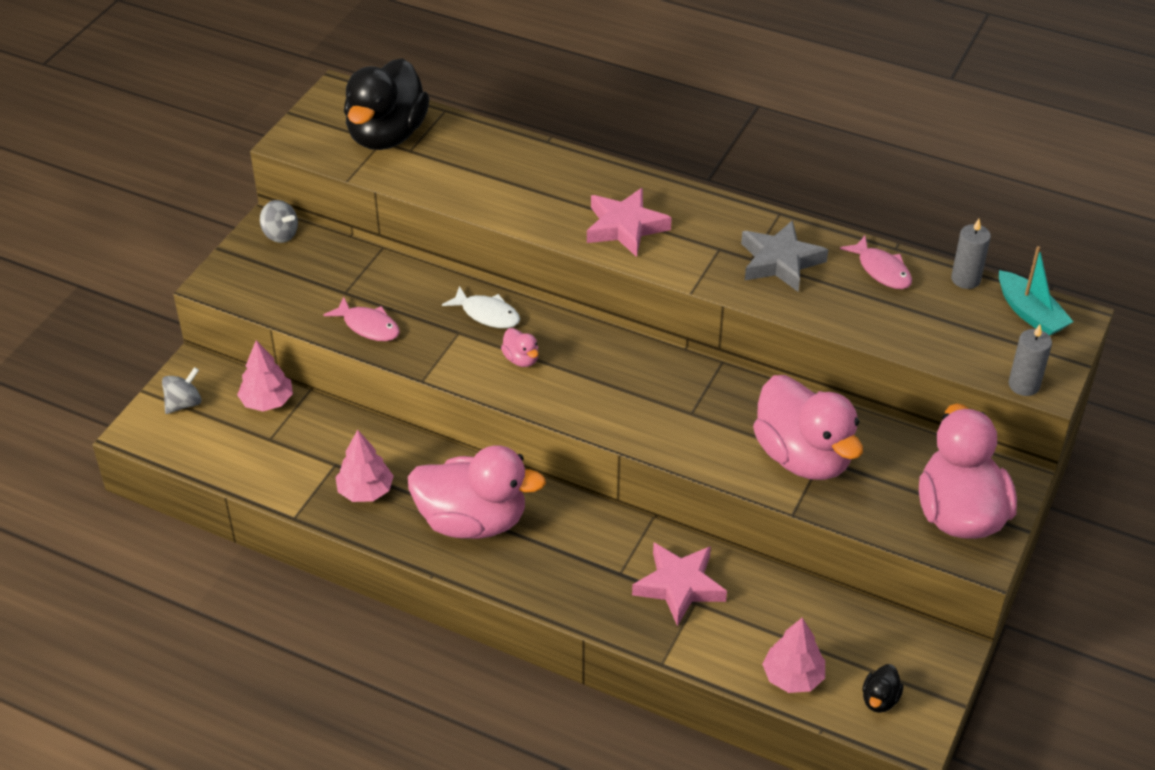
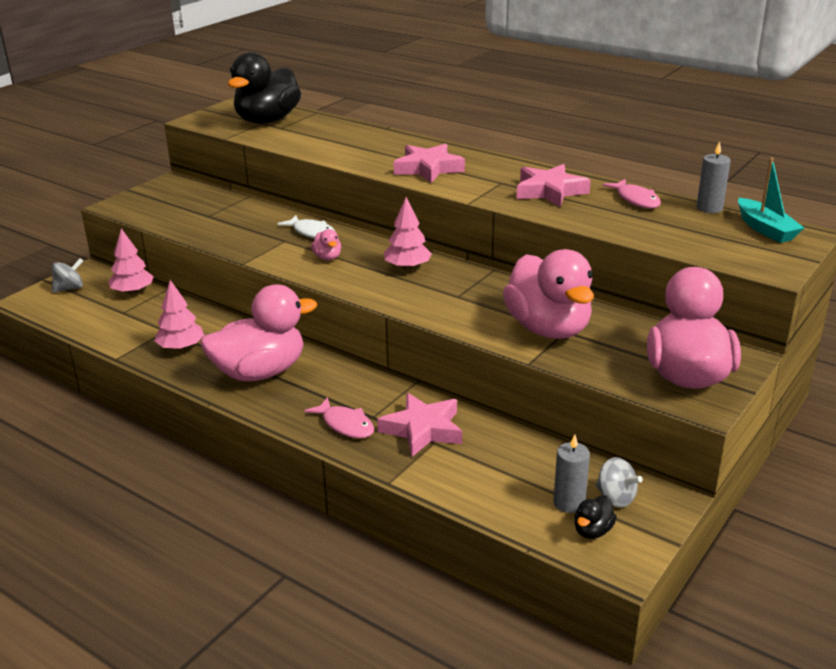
camera: 10 degrees right, 15 degrees down
grey spinning top [260,200,298,243] -> grey spinning top moved to [595,457,643,508]
pink fish [324,297,400,341] -> pink fish moved to [304,397,374,438]
pink duck [408,445,546,539] -> pink duck turned 45 degrees counterclockwise [200,285,317,382]
grey star [741,220,829,292] -> pink star [517,164,591,207]
pink tree [762,618,825,693] -> pink tree moved to [384,197,432,270]
grey candle [1008,325,1052,396] -> grey candle moved to [553,434,590,513]

